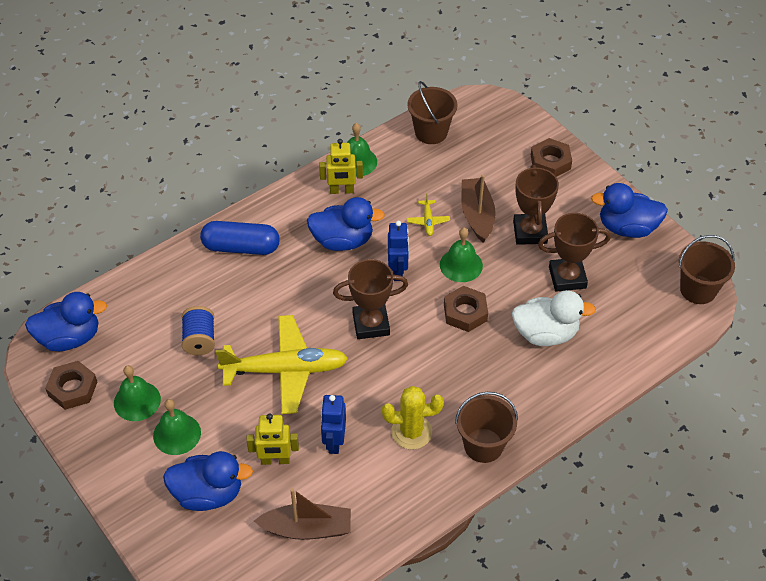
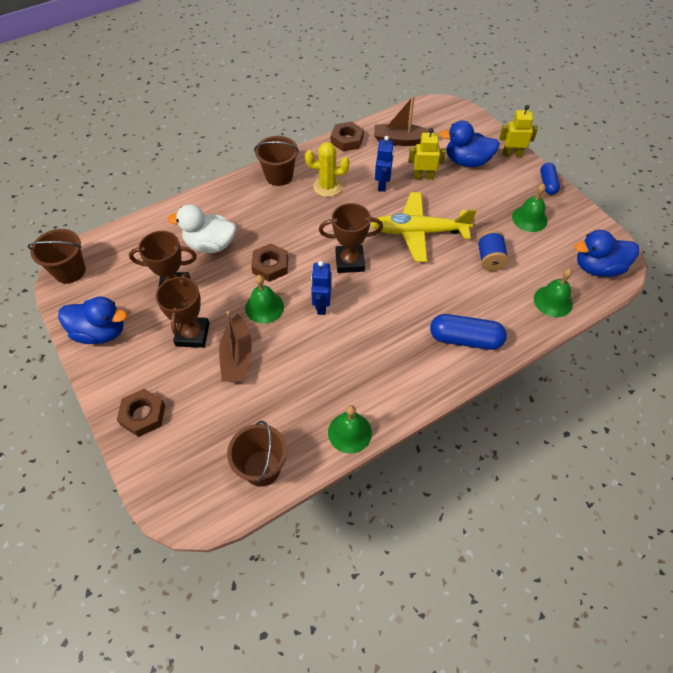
camera: 175 degrees left, 5 degrees up
brown nut [45,361,97,410] -> brown nut moved to [331,121,364,151]
green bell [153,399,201,455] -> green bell moved to [534,268,573,317]
blue duck [307,197,385,251] -> none
yellow robot [319,139,363,194] -> yellow robot moved to [499,105,538,157]
yellow plane [407,193,450,236] -> none
none -> blue capsule [540,163,560,195]

